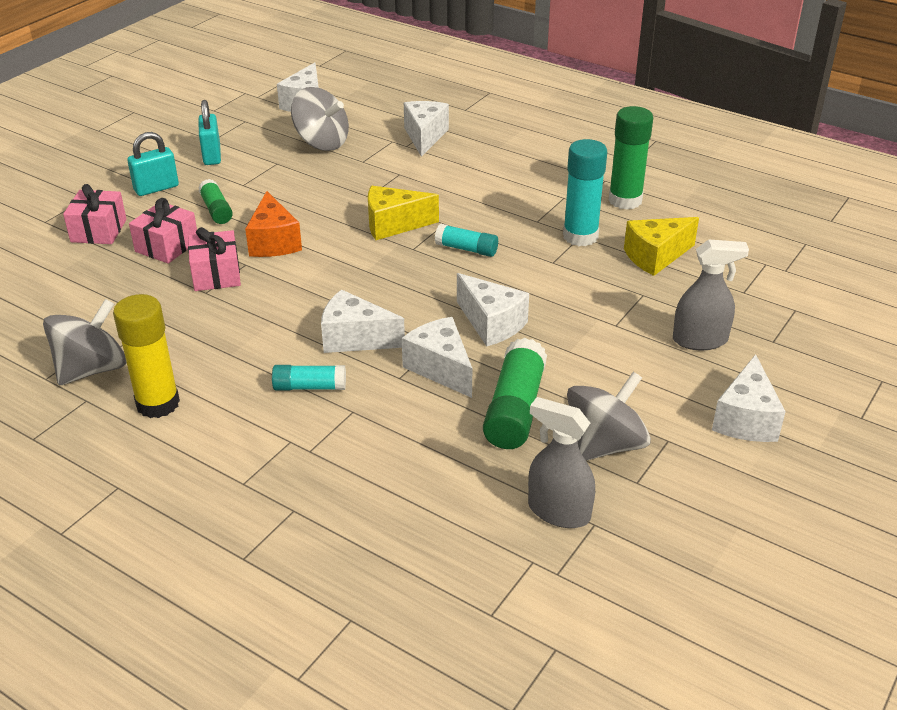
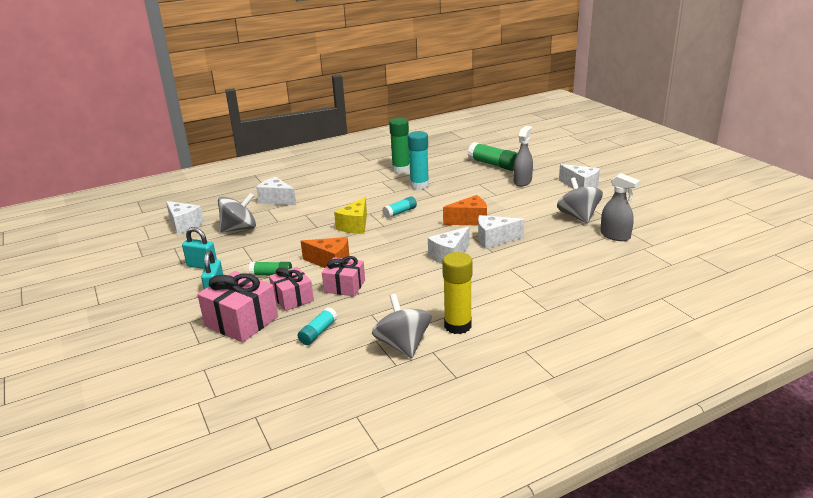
camera: 60 degrees left, 10 degrees down
pink gift [63,184,127,244] -> pink gift [197,271,278,342], size x1.54
turquoise glue stick [272,365,346,391] -> turquoise glue stick moved to [297,307,337,345]
white cheese [457,273,529,346] -> orange cheese [443,195,487,225]
green glue stick [483,338,547,449] -> green glue stick moved to [467,142,518,171]
grey spray bottle [528,397,595,528] -> grey spray bottle turned 105 degrees counterclockwise [600,173,640,241]
yellow cheese [624,217,699,276] -> none

